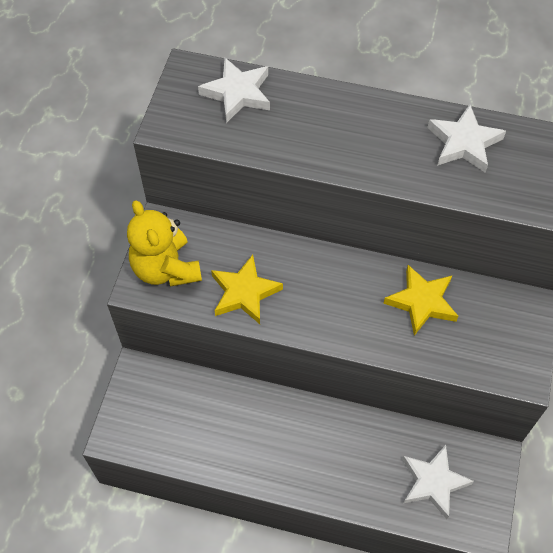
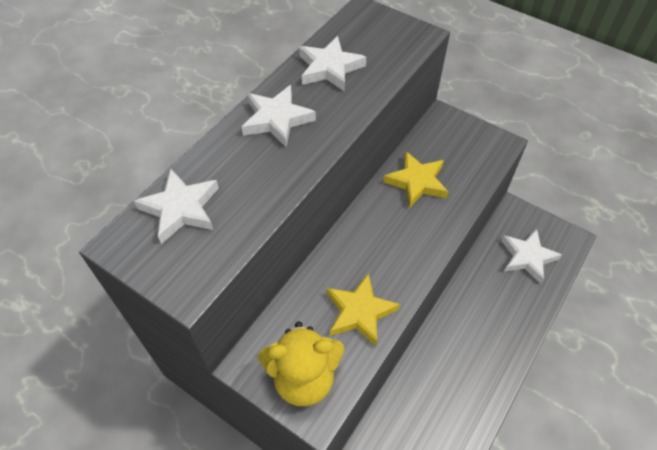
camera: 70 degrees left, 5 degrees down
none -> white star [242,85,316,147]

